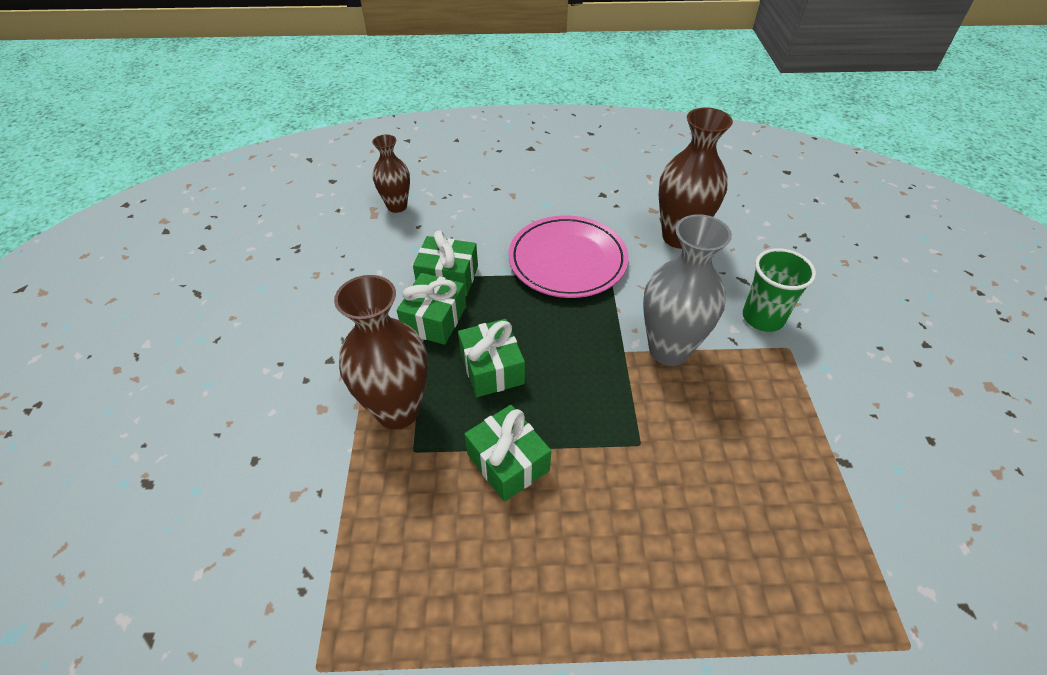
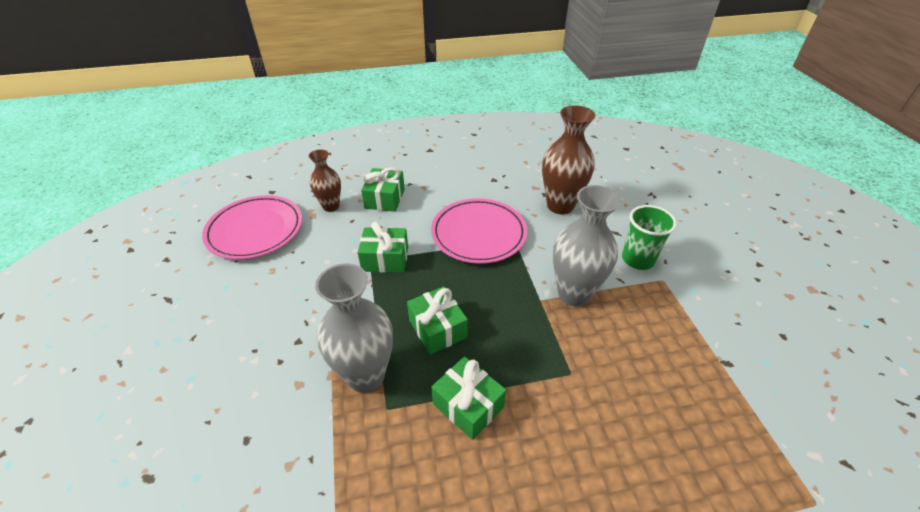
camera: 10 degrees left, 5 degrees down
brown vase [334,275,428,429] -> grey vase [315,263,393,393]
green gift [397,273,466,345] -> green gift moved to [361,167,405,212]
none -> pink plate [202,195,302,260]

